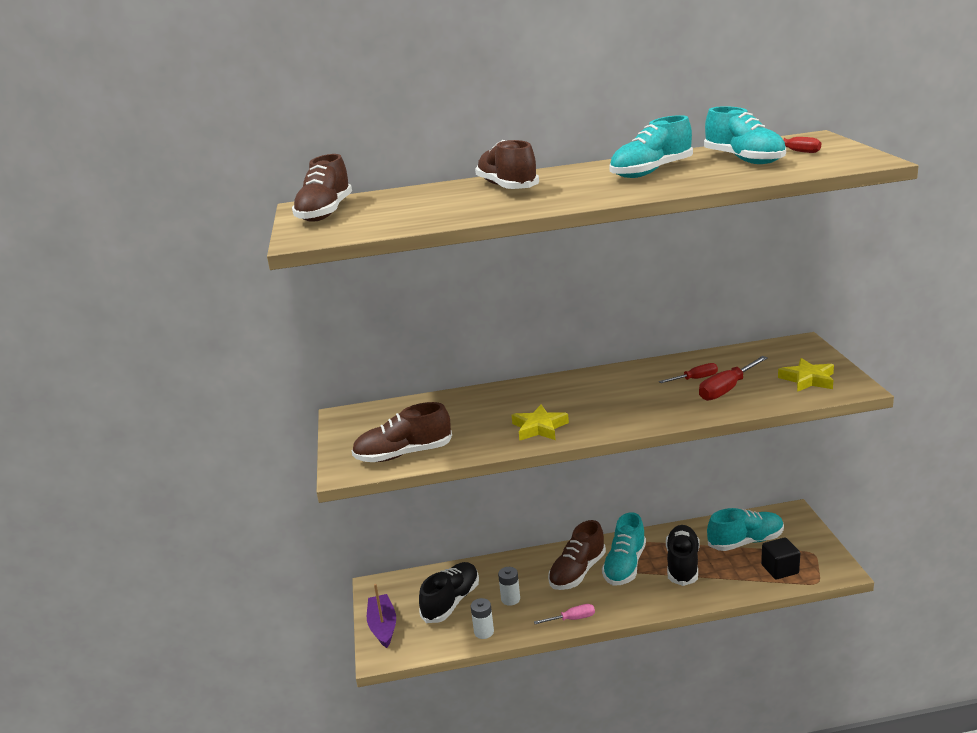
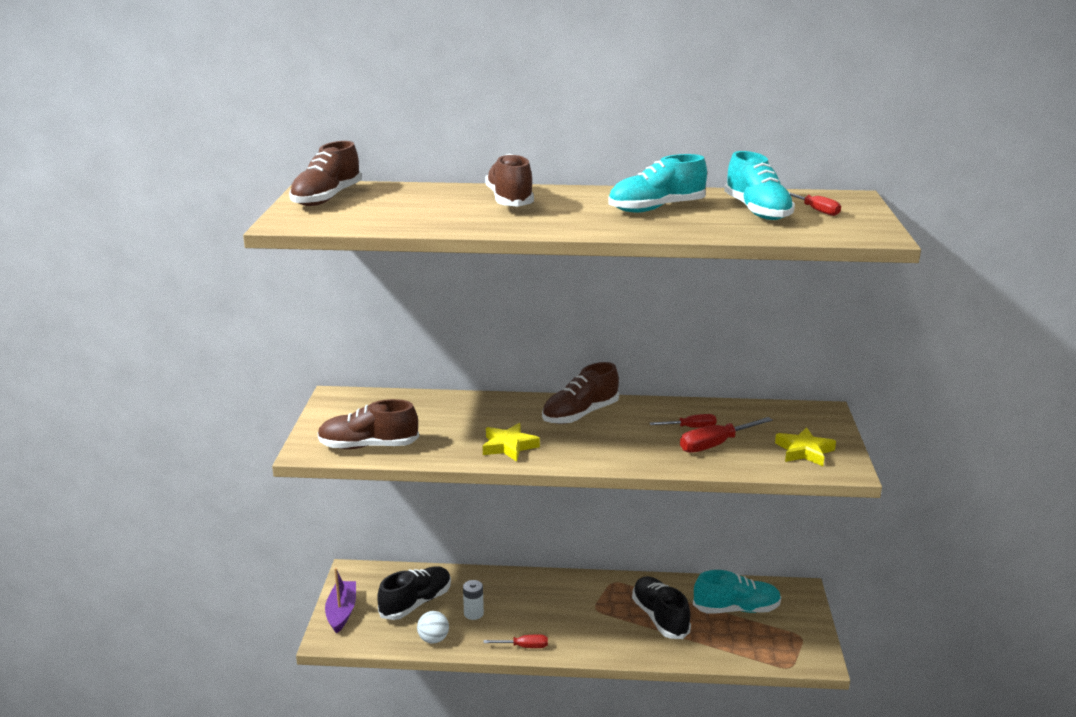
camera: 10 degrees right, 0 degrees up
white battery [471,598,494,639] -> white ball [417,611,449,644]
pink screwdriver [534,604,595,624] -> red screwdriver [484,634,548,648]
brown shoe [548,520,606,590] -> brown shoe moved to [542,362,619,424]
turquoise shoe [602,512,646,586] -> none
black shoe [666,525,700,586] -> black shoe turned 45 degrees counterclockwise [632,576,691,639]
black cube [761,537,800,579] -> none

